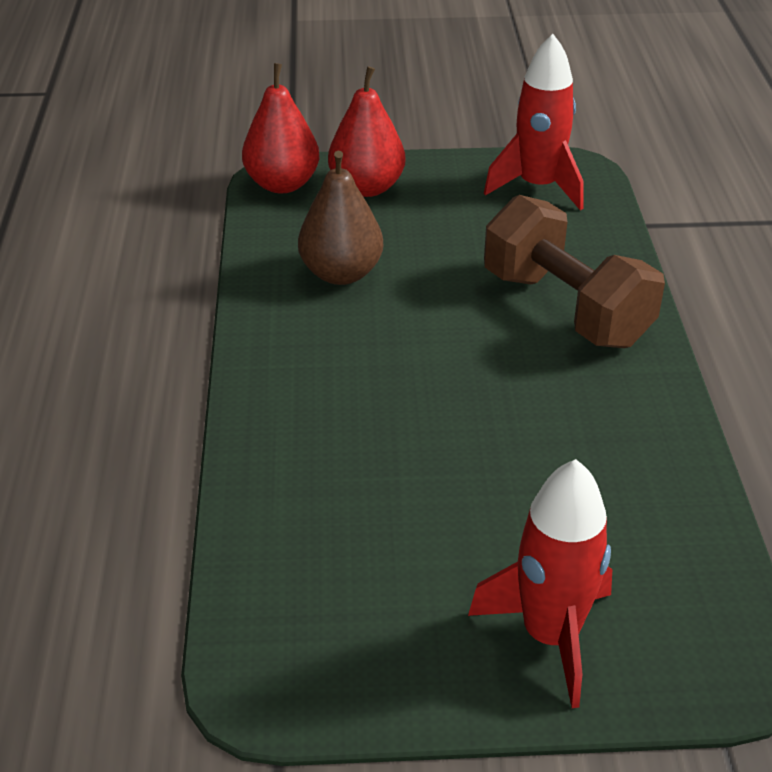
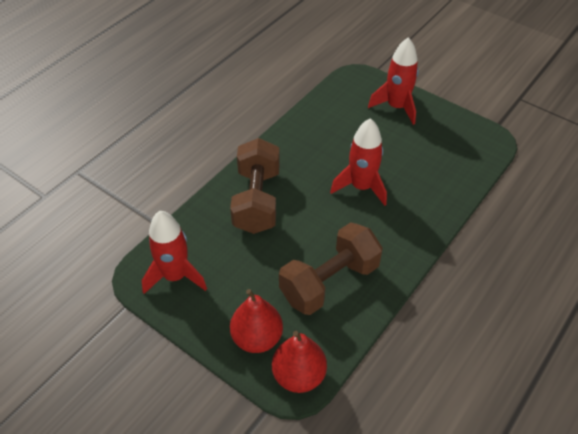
camera: 140 degrees left, 10 degrees up
brown pear [298,151,383,285] -> brown dumbbell [279,222,383,315]
none -> red rocket [330,118,387,206]

